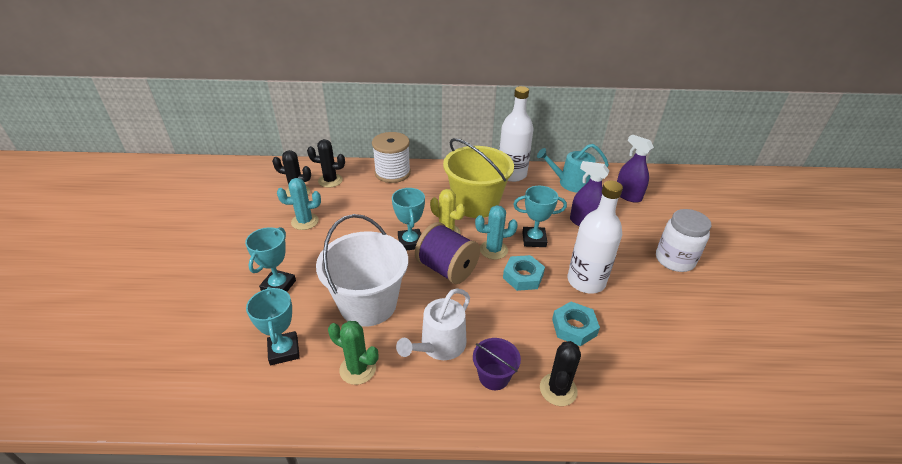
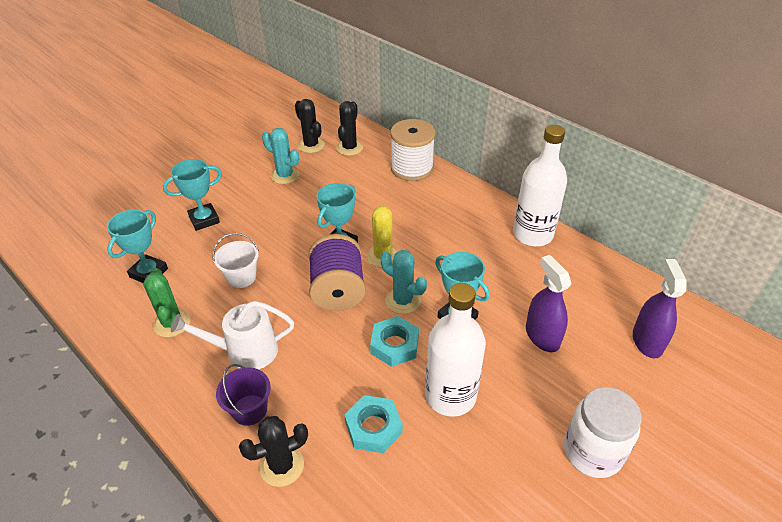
camera: 45 degrees right, 5 degrees up
black cactus [307,139,345,188] -> black cactus turned 60 degrees clockwise [336,101,363,156]
white bucket [316,214,408,327] -> white bucket [212,233,259,288], size x0.48
yellow bucket [443,138,514,218] -> none
turquoise watering can [537,144,609,192] -> none

